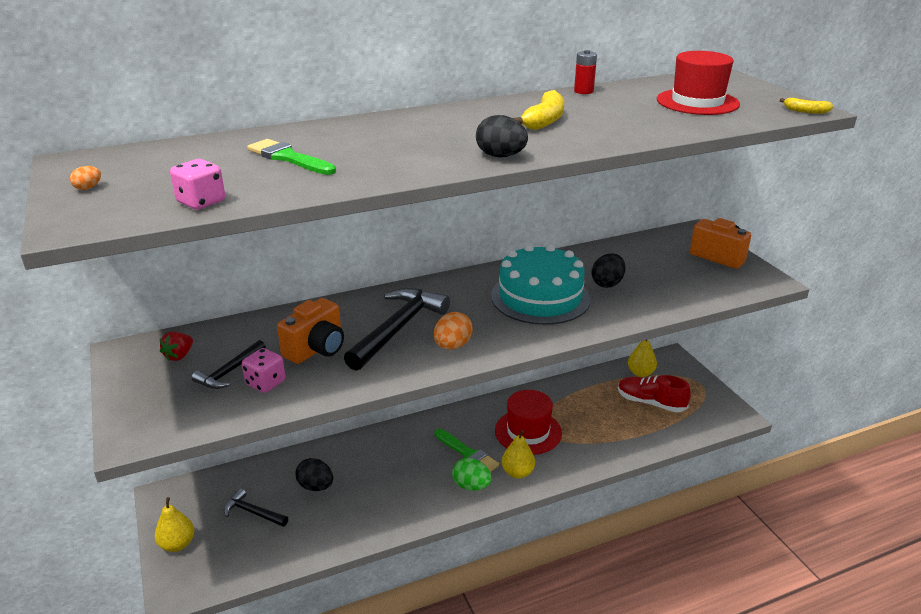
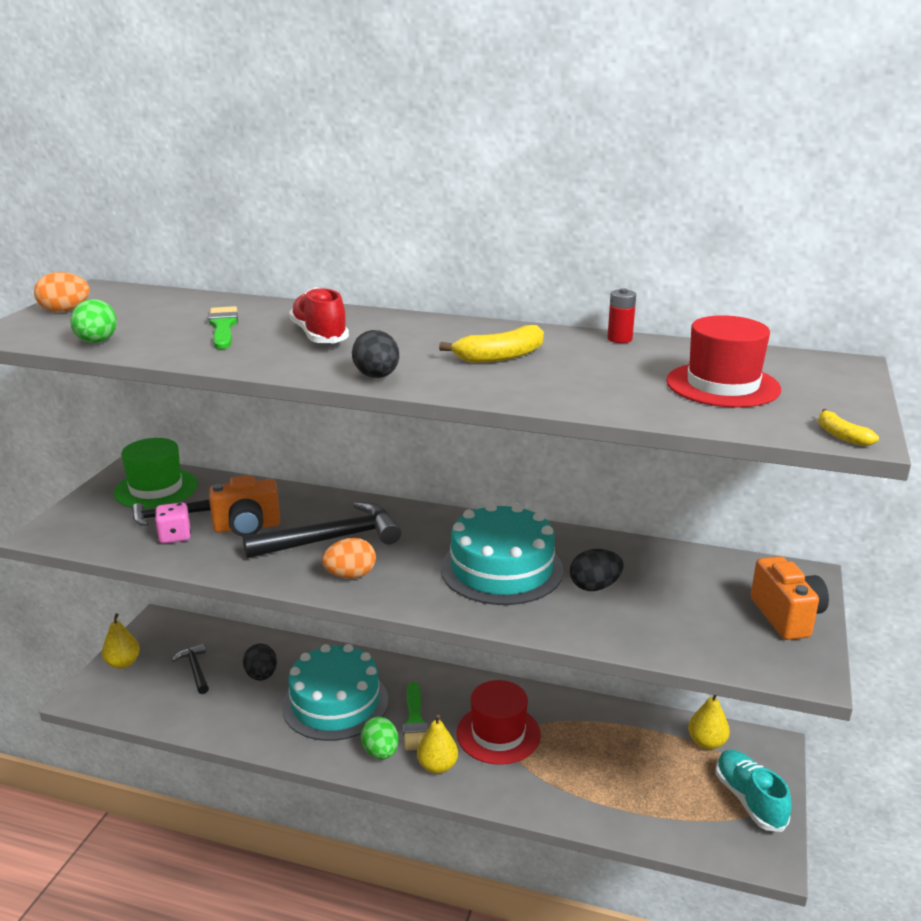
camera: 40 degrees right, 5 degrees down
orange egg [70,166,101,190] -> orange egg [34,272,90,312], size x1.99
red strawberry [160,332,193,361] -> green hat [114,438,198,509]
pink dice [170,159,225,210] -> green egg [70,299,117,343]
red shoe [618,375,691,412] -> red shoe moved to [289,287,349,343]
none -> turquoise cake [282,644,388,741]
none -> turquoise shoe [716,750,792,832]

